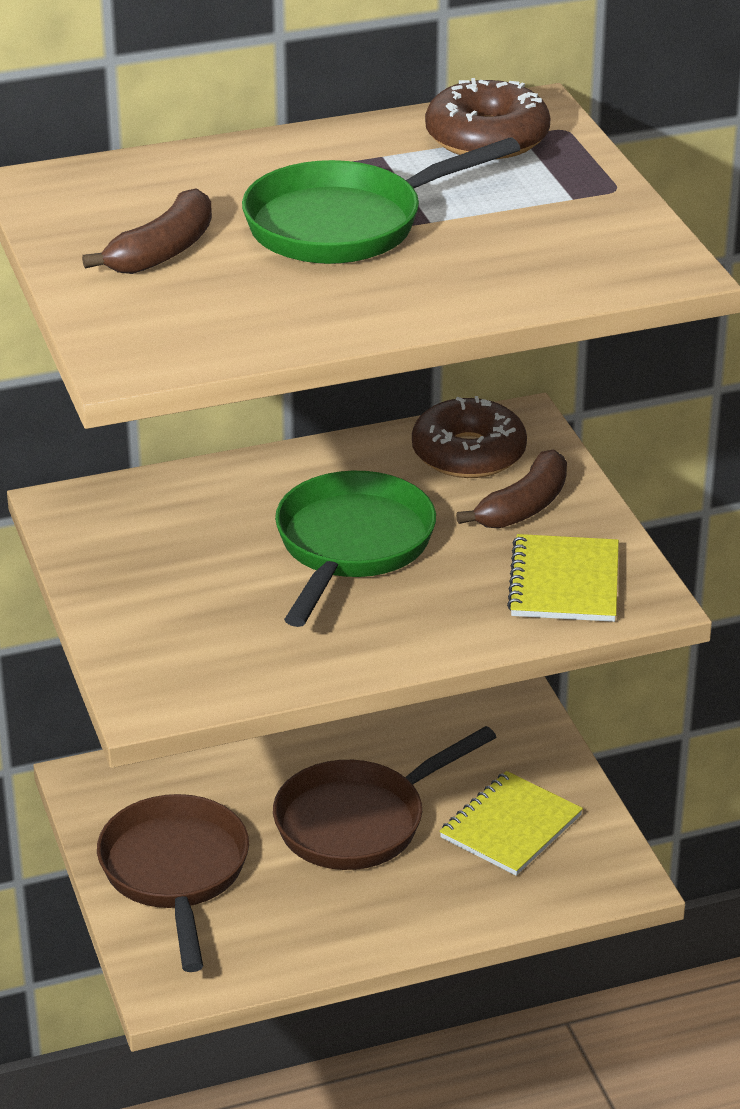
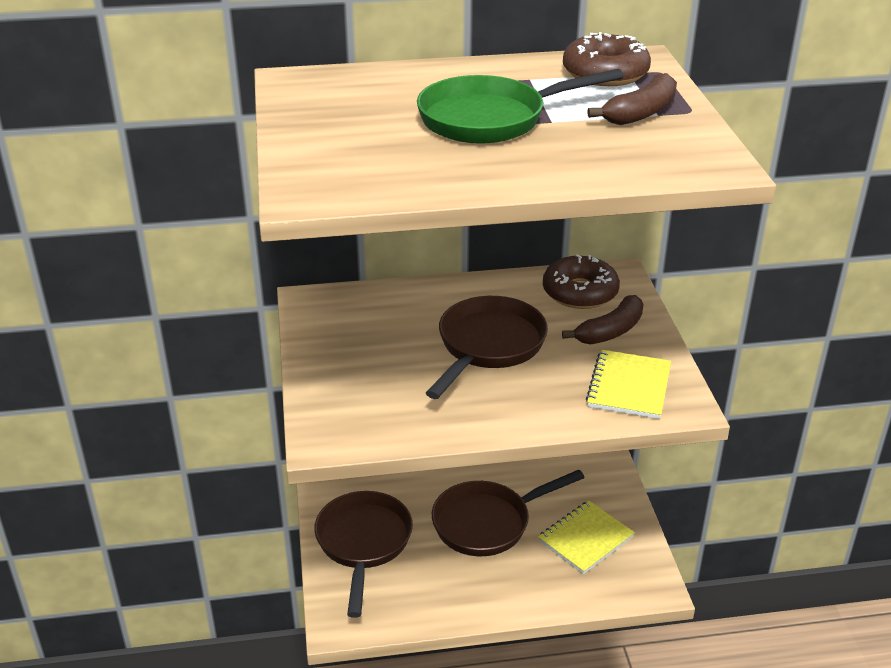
camera: 10 degrees right, 0 degrees up
brown banana [82,188,212,274] -> brown banana moved to [587,73,677,125]
green pan [275,471,436,627] -> brown pan [426,296,548,399]

